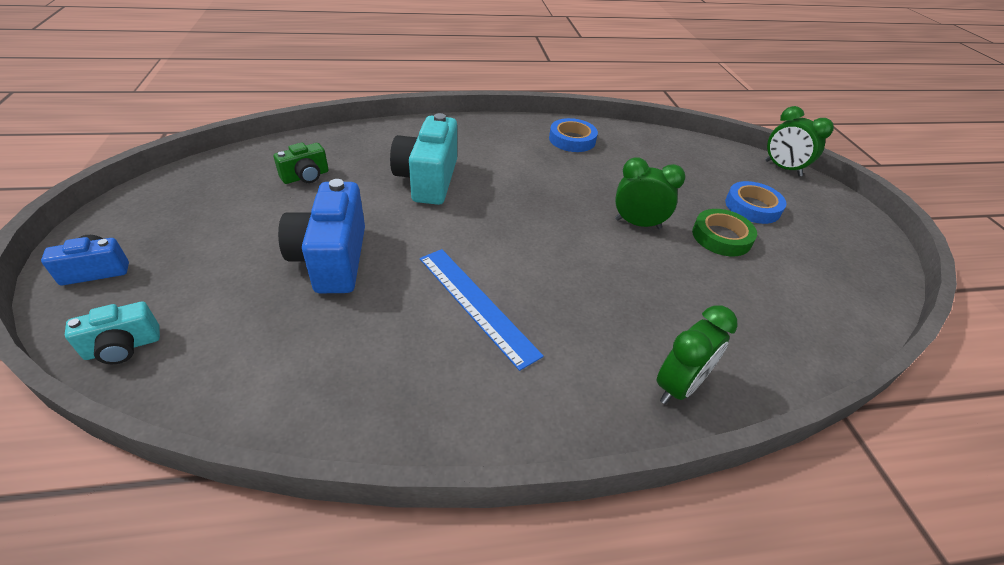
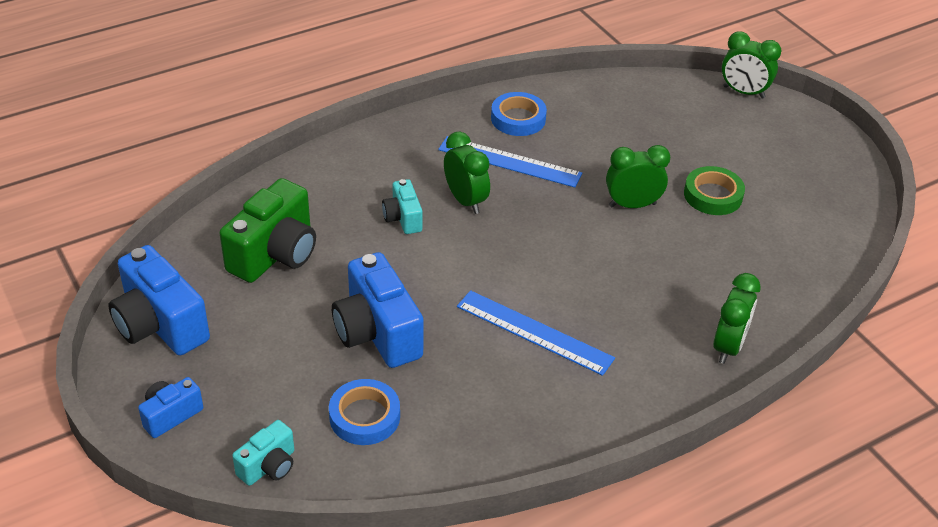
camera: 20 degrees left, 0 degrees up
green camera [274,143,329,184] -> green camera [220,178,316,283], size x1.87
turquoise camera [390,113,457,205] -> turquoise camera [382,179,423,234], size x0.54
blue tape [725,181,786,224] -> blue tape moved to [329,379,400,445]
none -> blue camera [108,245,210,355]
none -> blue ruler [438,136,582,187]
none -> green clock [444,132,490,214]

